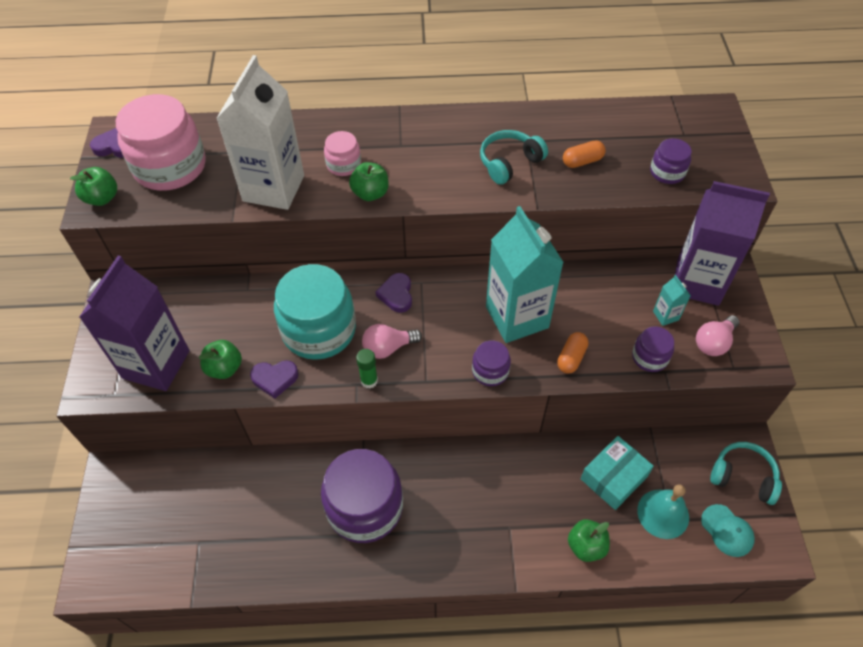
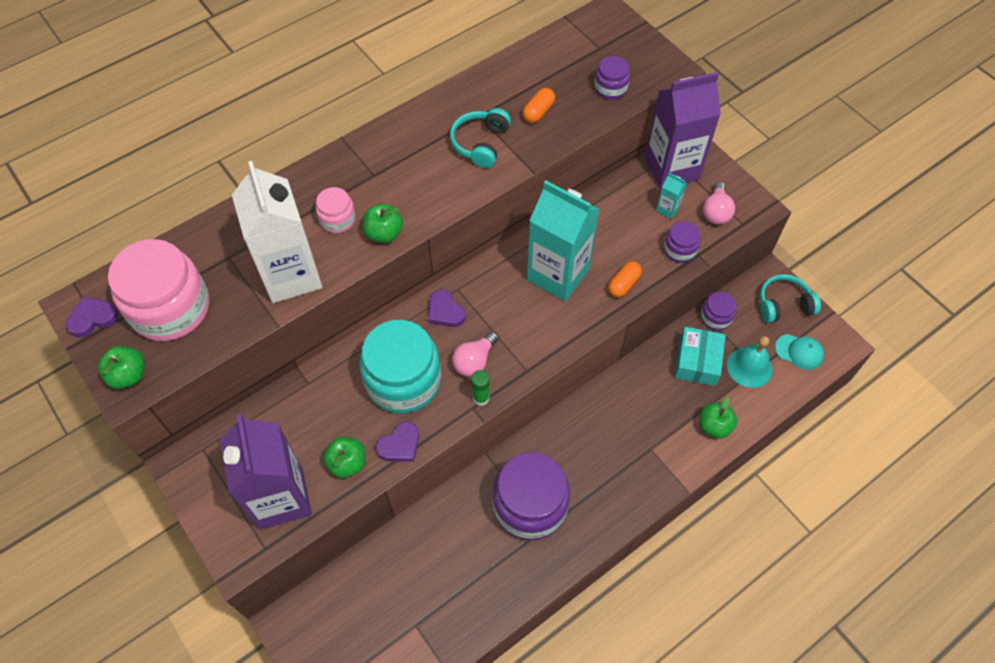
camera: 35 degrees left, 5 degrees up
purple jar [472,340,511,386] -> purple jar moved to [701,292,736,331]
orange capsule [557,332,589,374] -> orange capsule turned 45 degrees clockwise [608,261,642,297]

